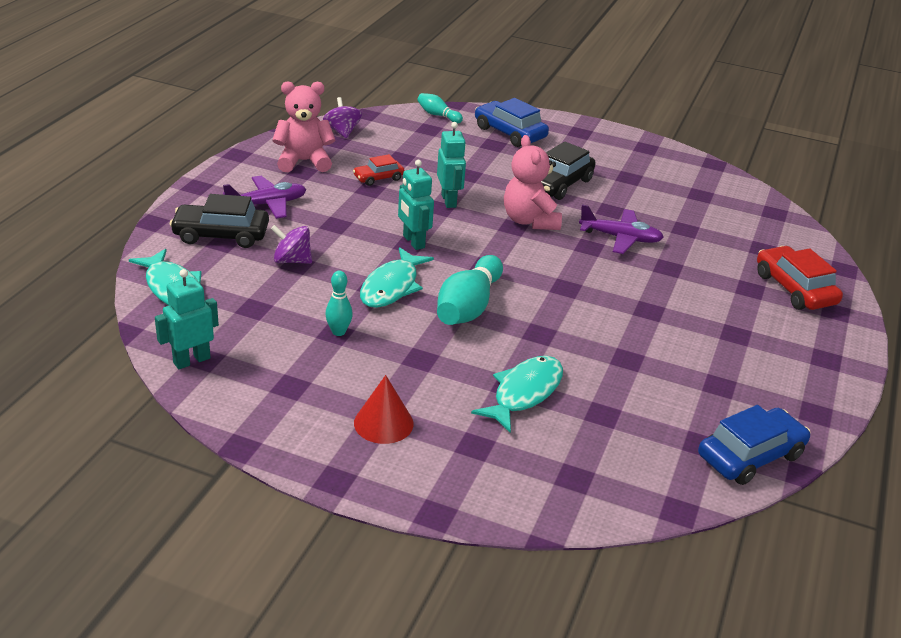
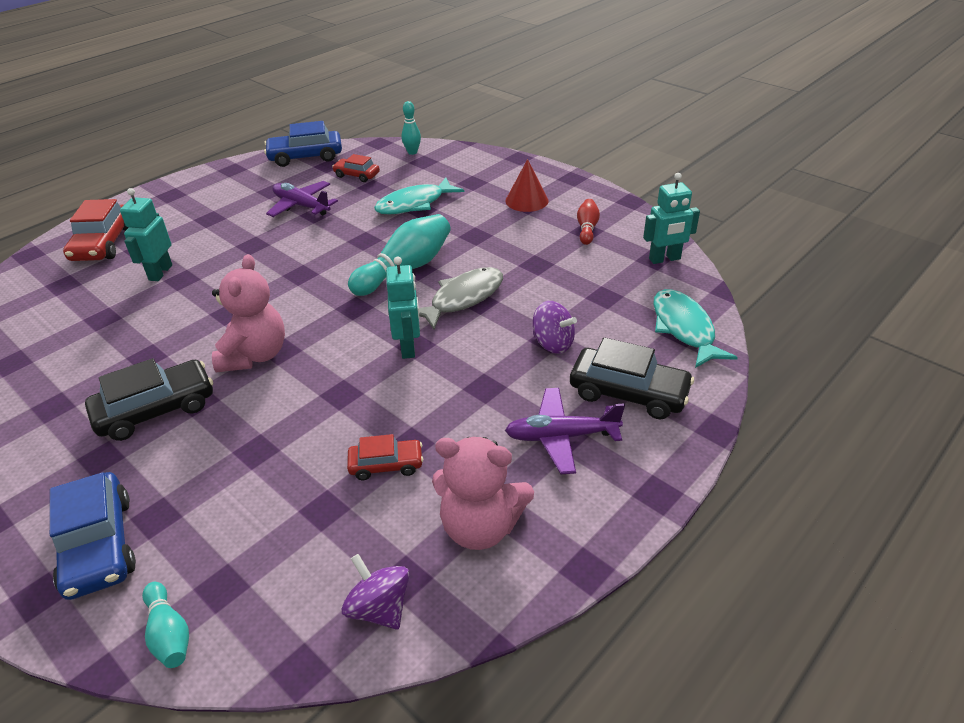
camera: 155 degrees left, 5 degrees up
purple spinning top [323,97,362,138] -> purple spinning top turned 135 degrees clockwise [342,554,409,630]
turquoise bowling pin [325,271,353,336] -> turquoise bowling pin moved to [402,101,421,155]
turquoise fish [360,247,434,308] -> grey fish [419,267,503,330]
turquoise robot [437,122,466,208] -> turquoise robot moved to [120,188,172,281]
purple plane [579,204,664,254] -> purple plane moved to [266,181,338,217]
none -> red car [332,154,380,182]
none -> red bowling pin [577,199,600,245]

